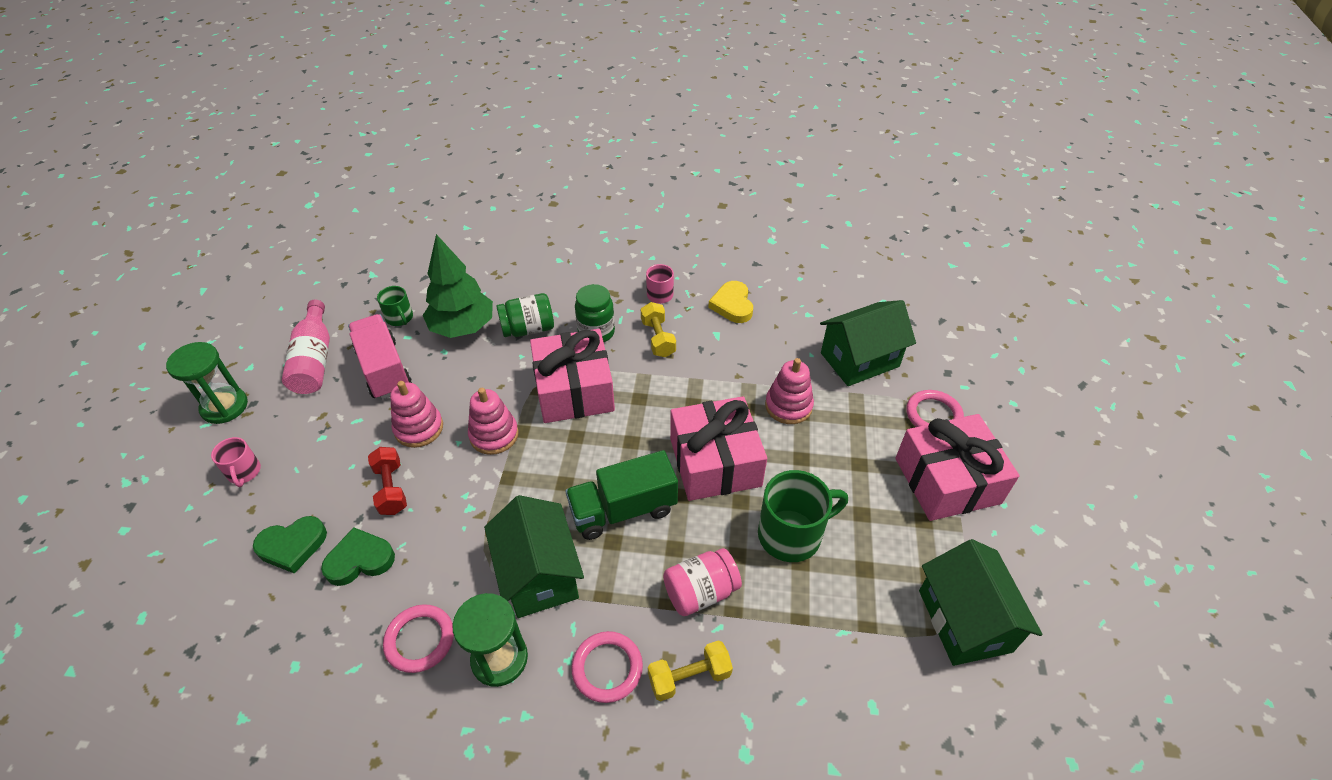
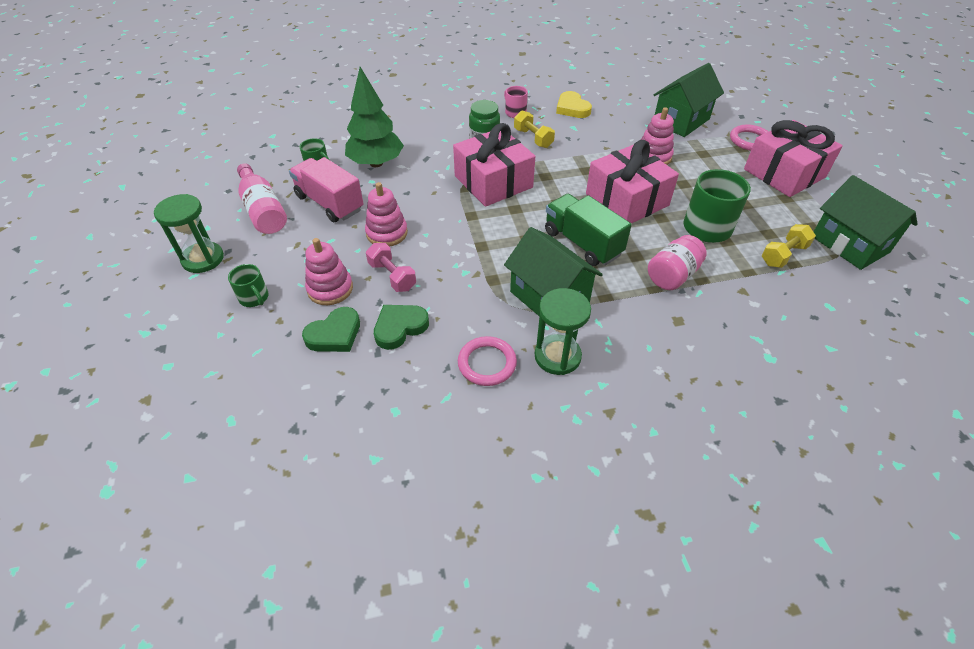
camera: 20 degrees left, 0 degrees up
pink mug [211,437,261,487] -> green mug [228,264,269,307]
red dumbbell [368,447,407,515] -> pink dumbbell [366,243,416,292]
pink stacking toy [468,388,518,455] -> pink stacking toy moved to [305,238,353,305]
green jar [496,293,554,337] -> none
green truck [565,450,678,540] -> green truck turned 90 degrees clockwise [545,194,632,266]
pink ring [571,631,643,703] -> none
yellow dumbbell [648,640,733,701] -> yellow dumbbell moved to [762,224,816,268]

